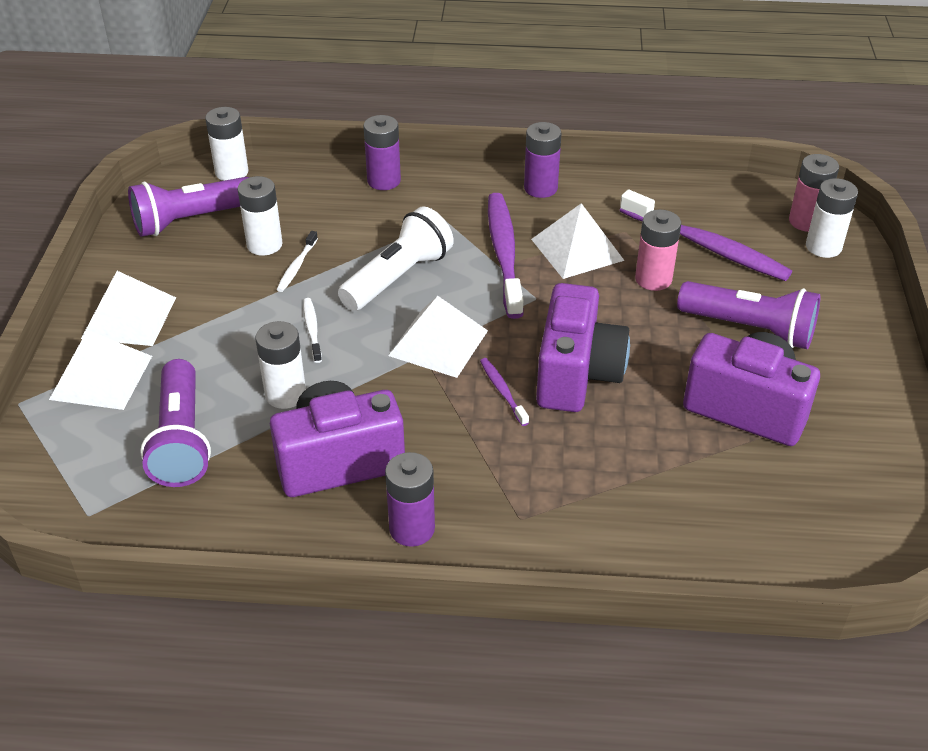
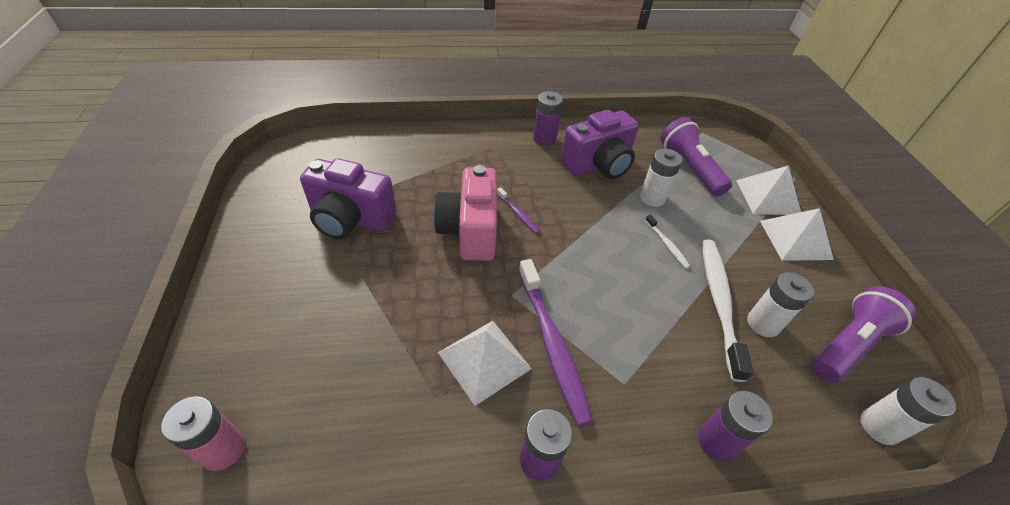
camera: 165 degrees right, 5 degrees up
white toothbrush [276,231,318,292] -> white toothbrush [702,239,754,382], size x2.17
white flashlight [338,206,454,311] -> none
white pyramid [388,296,488,378] -> none
purple camera [536,283,630,412] -> pink camera [433,165,497,261]
purple toothbrush [620,189,792,281] -> none
pink battery [635,209,681,291] -> none
purple flashlight [677,281,820,349] -> none
white battery [806,178,858,258] -> none

